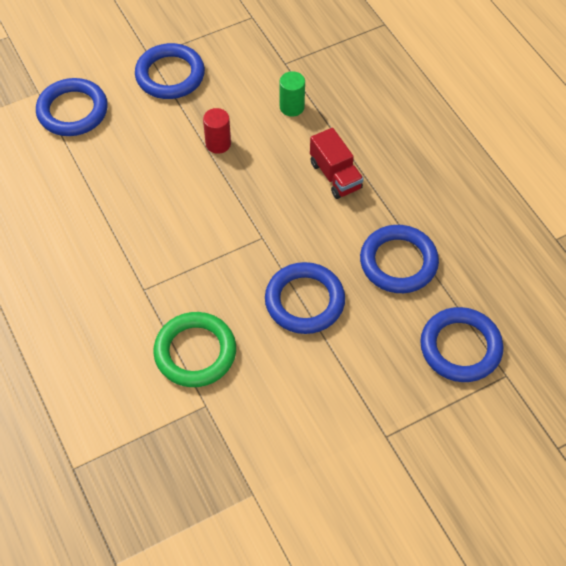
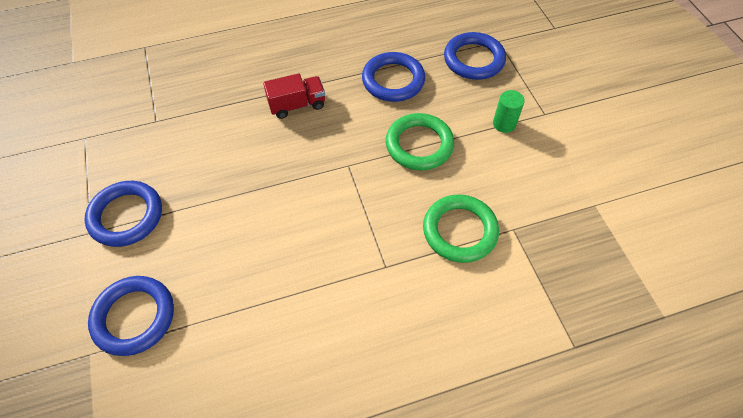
camera: 80 degrees left, 0 degrees up
red cylinder [203,108,231,154] -> none
blue ring [265,262,345,334] -> green ring [385,113,454,170]
green cylinder [280,71,305,117] -> green cylinder moved to [493,90,525,133]

